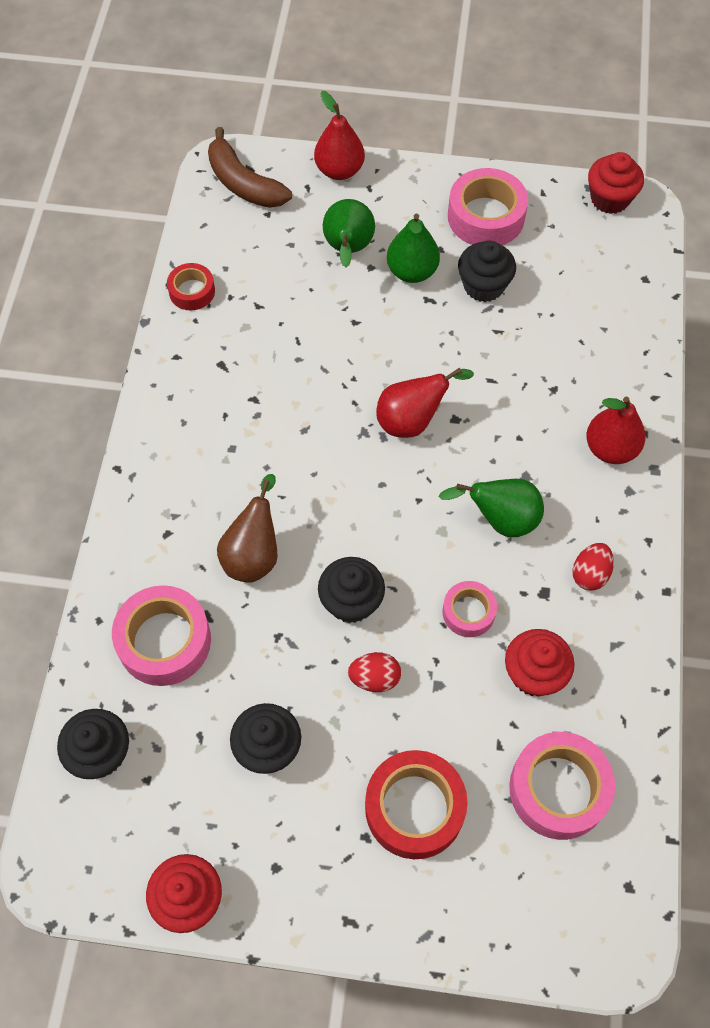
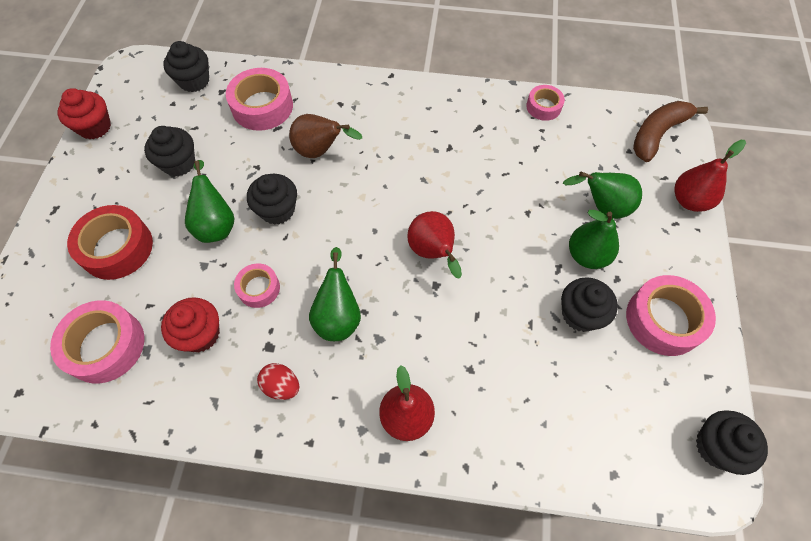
camera: 90 degrees right, 0 degrees up
red tape [167,263,215,311] -> pink tape [526,85,565,121]
red egg [348,652,401,692] -> green pear [185,160,235,243]
red cupcake [588,152,644,214] -> black cupcake [696,410,768,475]

